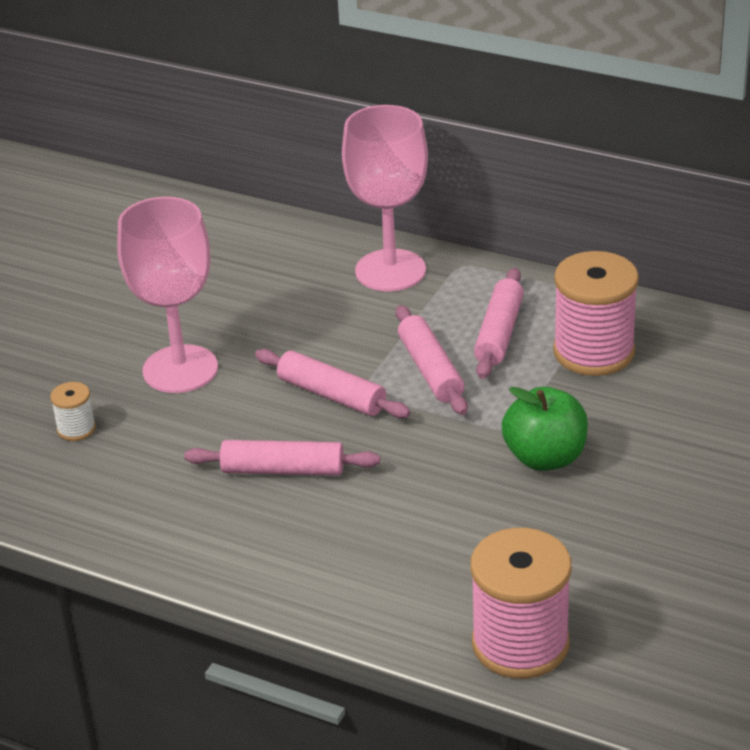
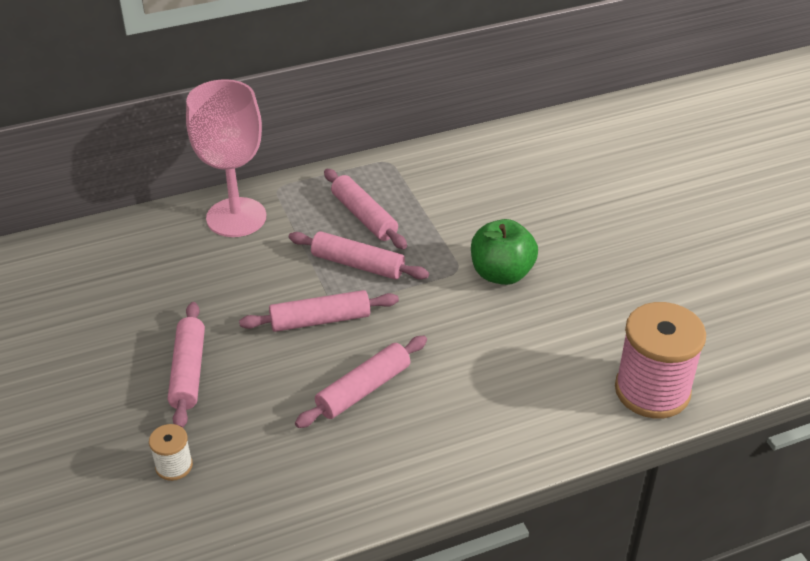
camera: 50 degrees left, 5 degrees up
pink goblet [117,197,218,393] -> pink rolling pin [168,302,205,428]
pink spool [553,251,639,376] -> none

